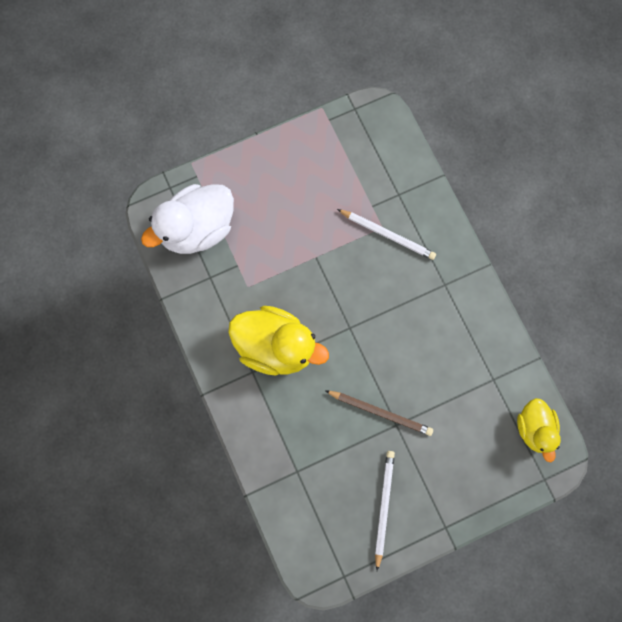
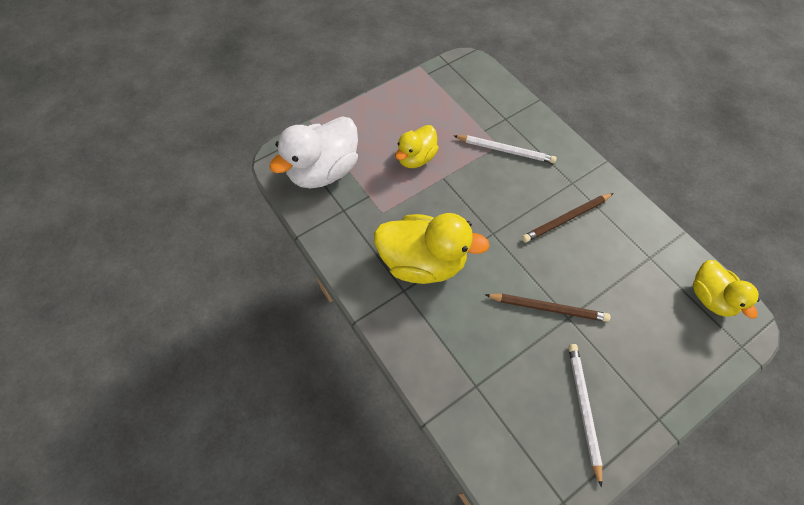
camera: 10 degrees left, 15 degrees down
none -> yellow duck [395,125,439,168]
none -> brown pencil [522,193,614,243]

